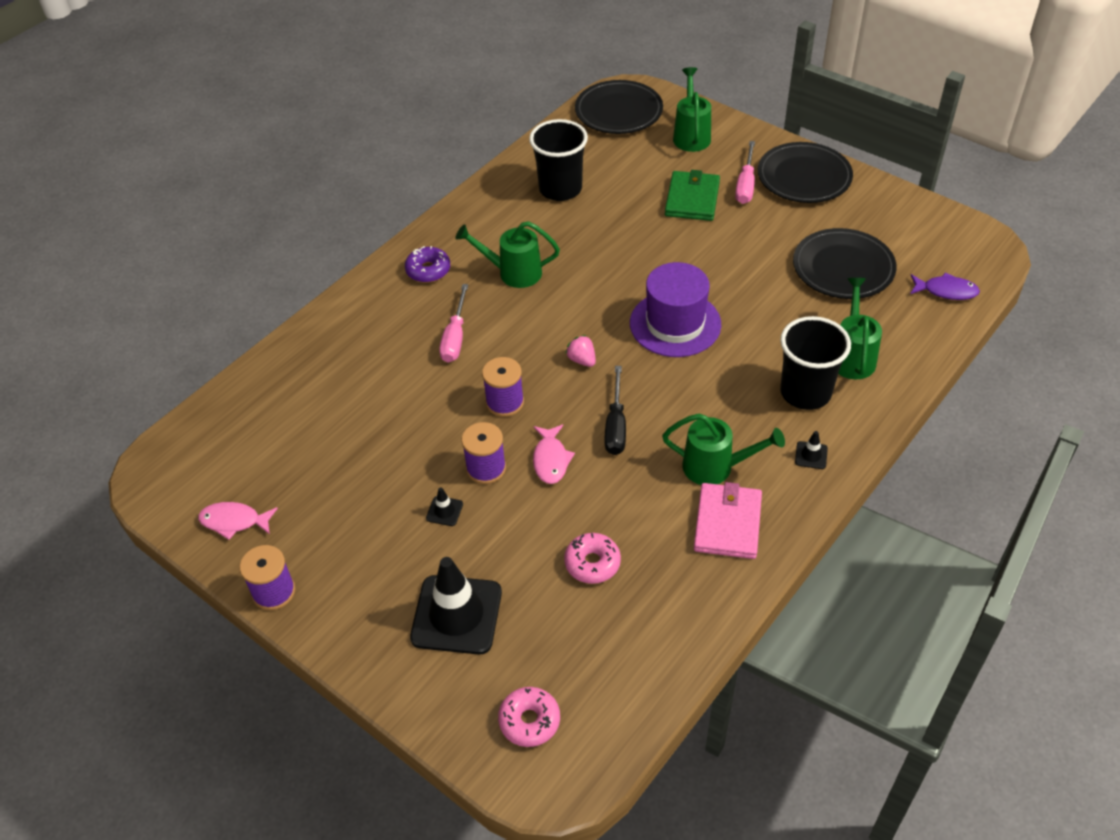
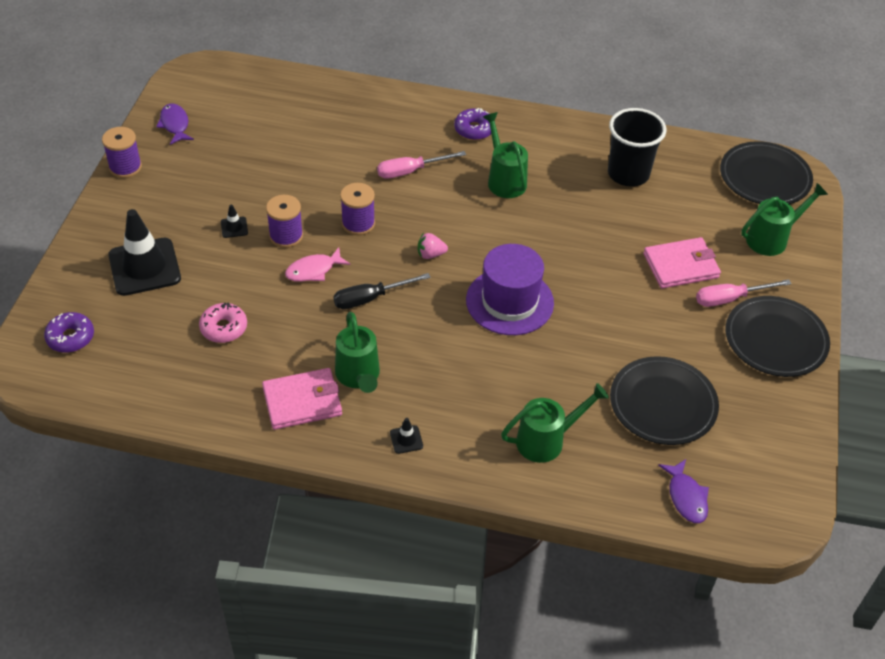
camera: 60 degrees right, 0 degrees up
pink fish [198,502,278,540] -> purple fish [156,104,194,145]
pink donut [498,687,560,747] -> purple donut [44,312,94,353]
pink strawberry [565,335,596,367] -> pink strawberry turned 120 degrees counterclockwise [418,233,448,259]
green wallet [665,170,720,221] -> pink wallet [643,237,721,289]
black cup [780,316,851,410] -> none

